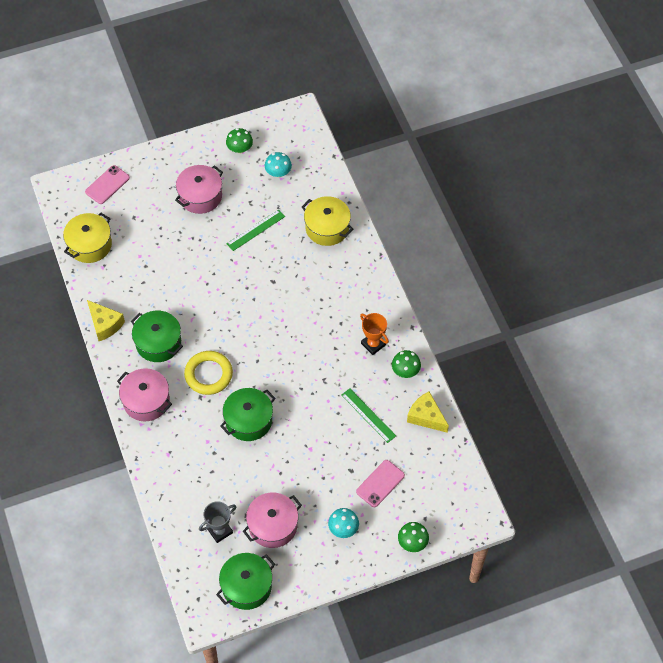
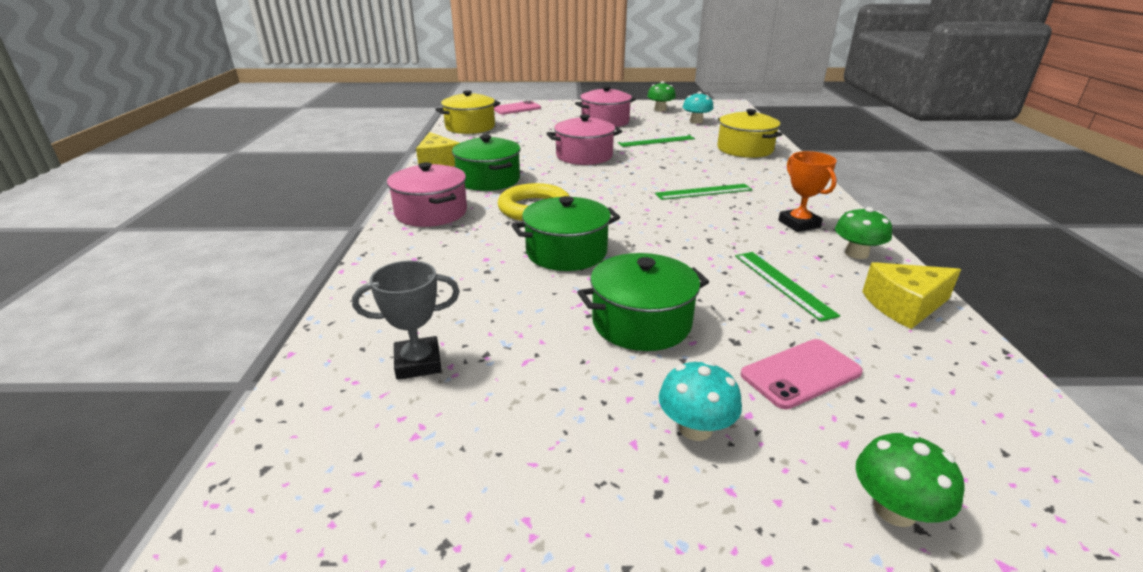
camera: 20 degrees right, 30 degrees down
green pot [216,553,275,610] -> green pot moved to [578,253,709,351]
pink pot [243,492,302,548] -> pink pot moved to [547,115,622,165]
yellow cheese [407,392,449,433] -> yellow cheese turned 75 degrees counterclockwise [862,262,961,329]
none -> green ruler [655,184,753,200]

